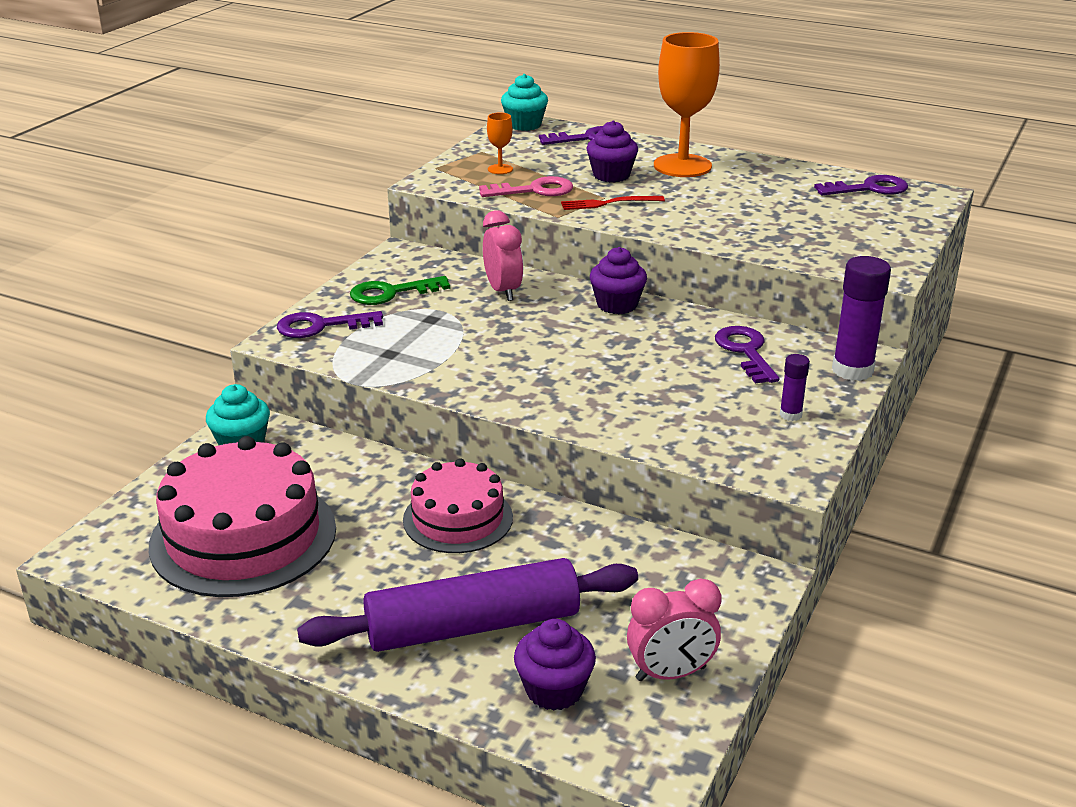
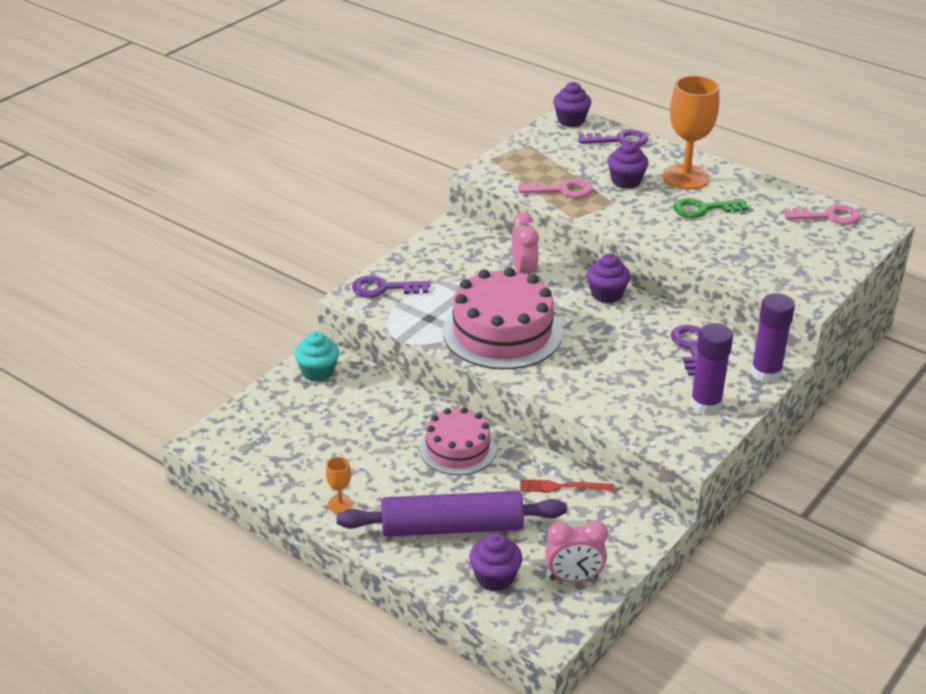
camera: 10 degrees right, 5 degrees up
pink cake [149,436,336,597] -> pink cake moved to [443,267,562,369]
green key [350,276,450,305] -> green key moved to [673,198,748,218]
orange goblet [487,112,513,174] -> orange goblet moved to [326,457,352,513]
turquoise cupcake [501,74,548,131] -> purple cupcake [553,82,591,127]
red fork [561,196,665,210] -> red fork moved to [520,479,614,492]
purple glue stick [780,354,810,421] -> purple glue stick [690,323,733,415], size x1.92
purple key [814,175,908,195] -> pink key [784,205,861,225]

